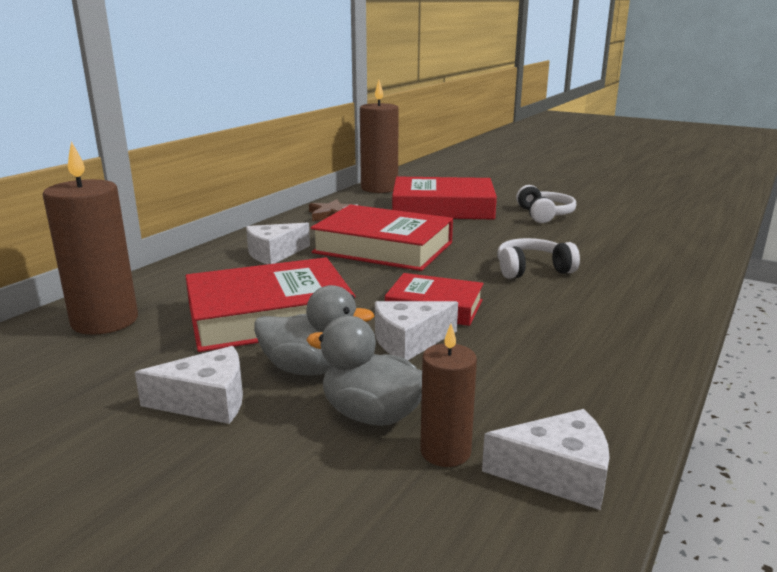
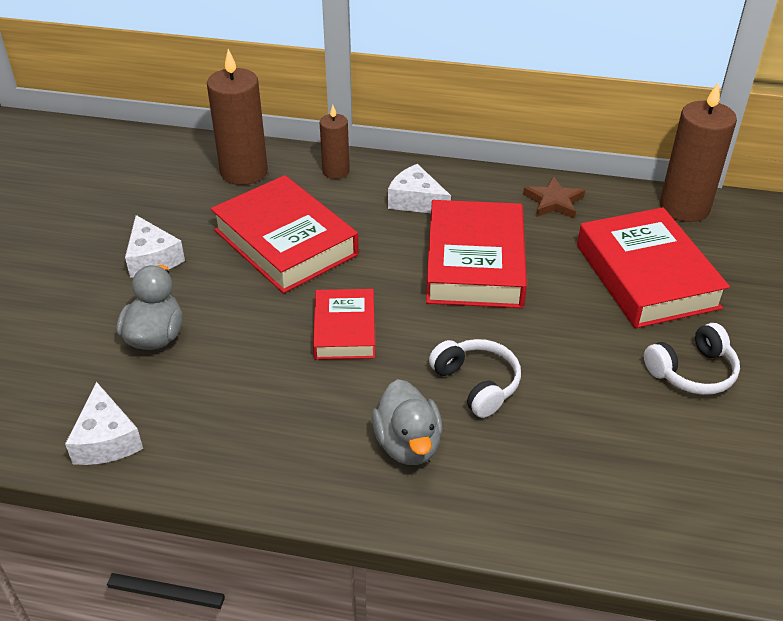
camera: 70 degrees right, 20 degrees up
grey duck [254,285,374,375] -> grey duck moved to [372,379,443,465]
white cheese [375,301,458,360] -> none
brown candle [420,324,477,467] -> brown candle moved to [320,105,350,179]

